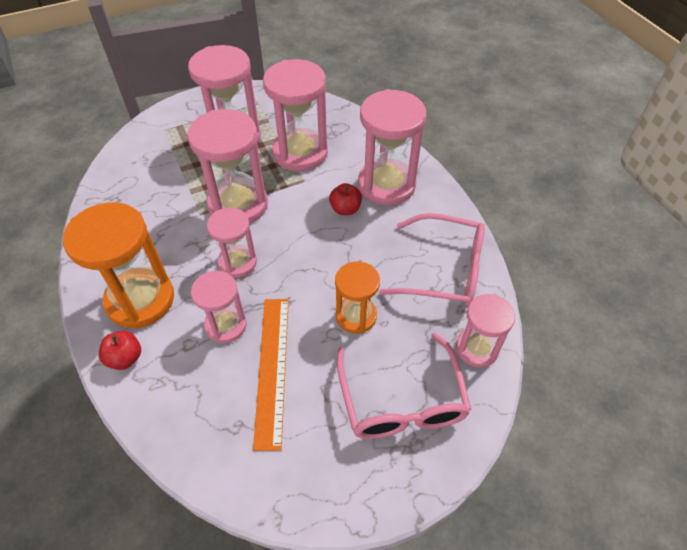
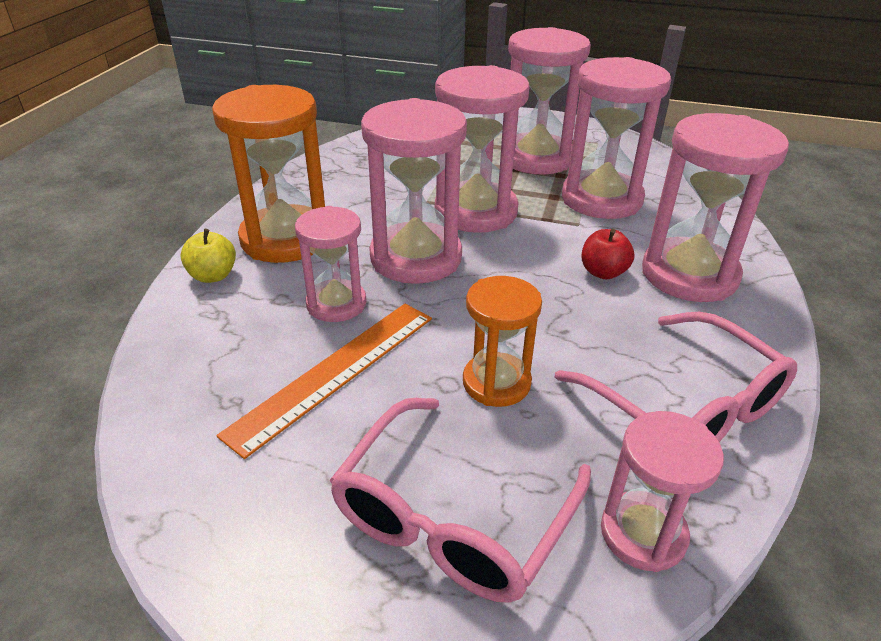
camera: 40 degrees right, 15 degrees down
red apple [99,331,141,370] -> yellow apple [180,229,236,283]
pink hourglass [207,208,257,278] -> pink hourglass [361,98,467,284], size x1.68

